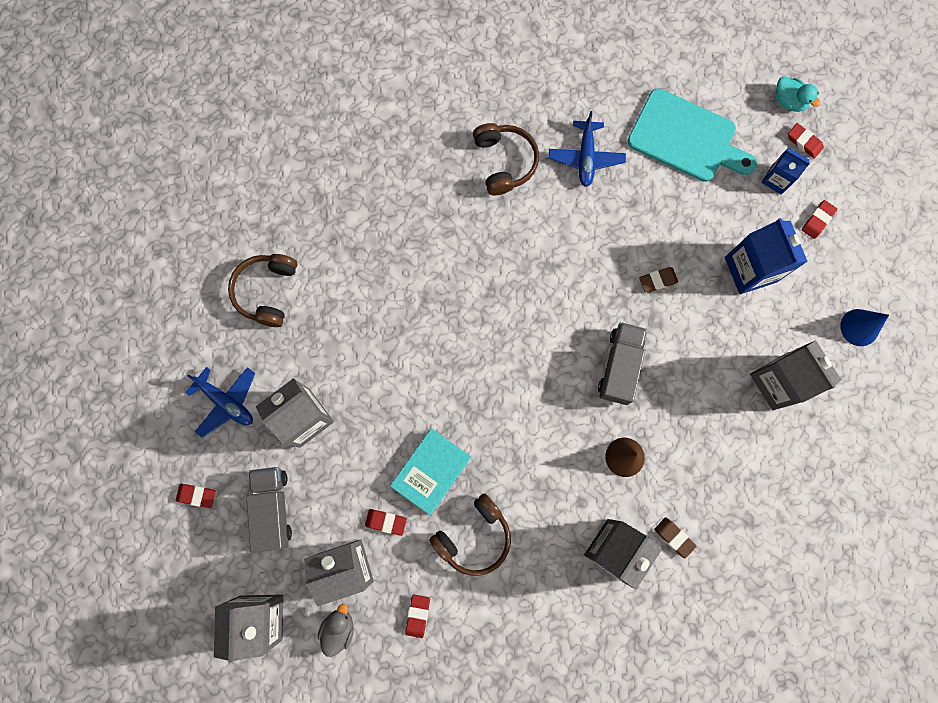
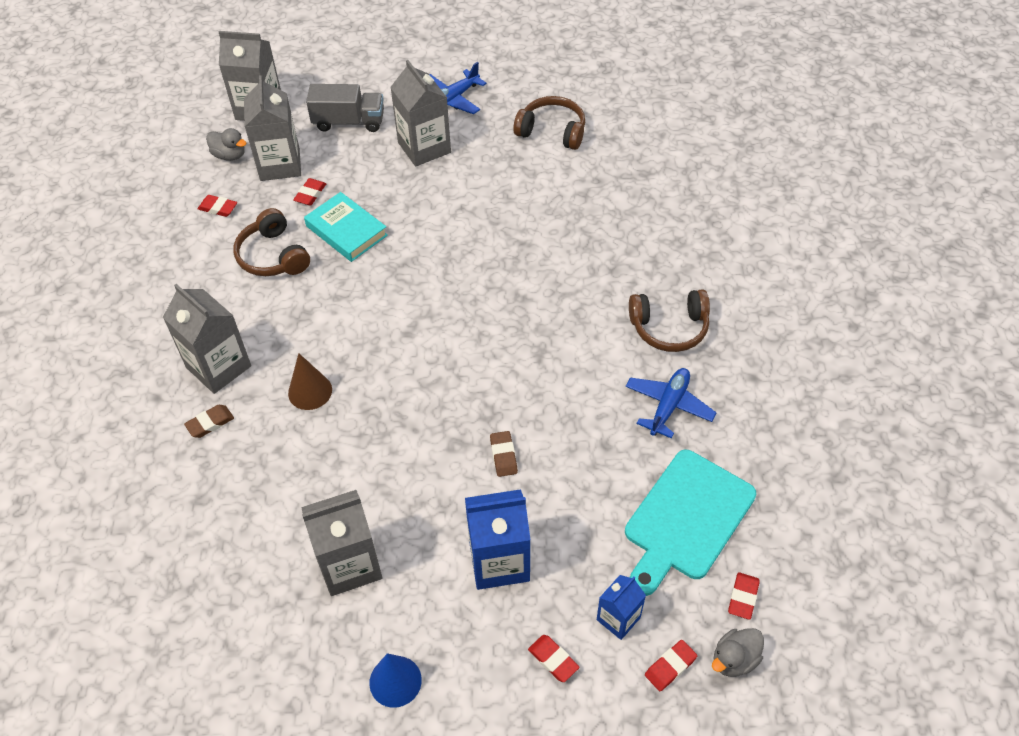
camera: 100 degrees right, 25 degrees down
red eraser [176,484,216,508] -> red eraser moved to [728,572,760,620]
blue plane [548,111,626,187] -> blue plane turned 105 degrees clockwise [626,368,717,438]
grey truck [598,322,647,405] -> none
turquoise duck [776,76,821,112] -> grey duck [712,628,764,677]

